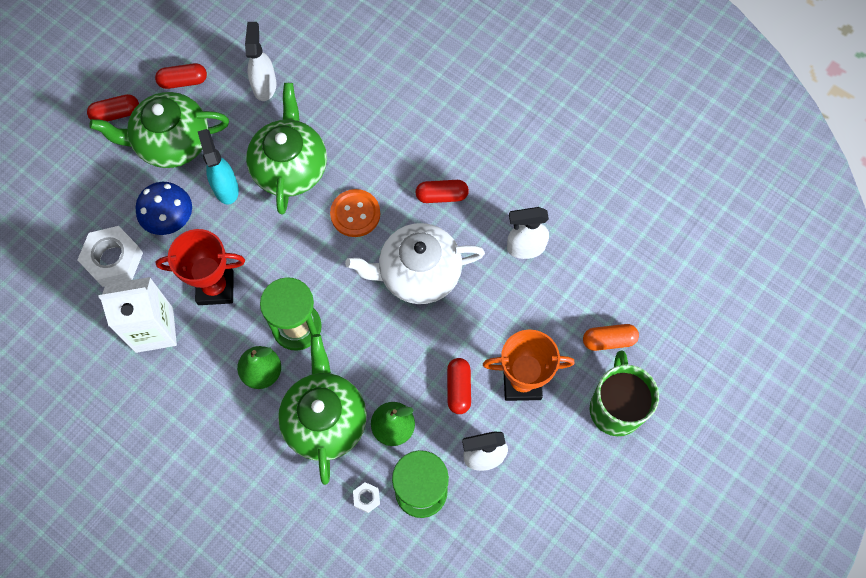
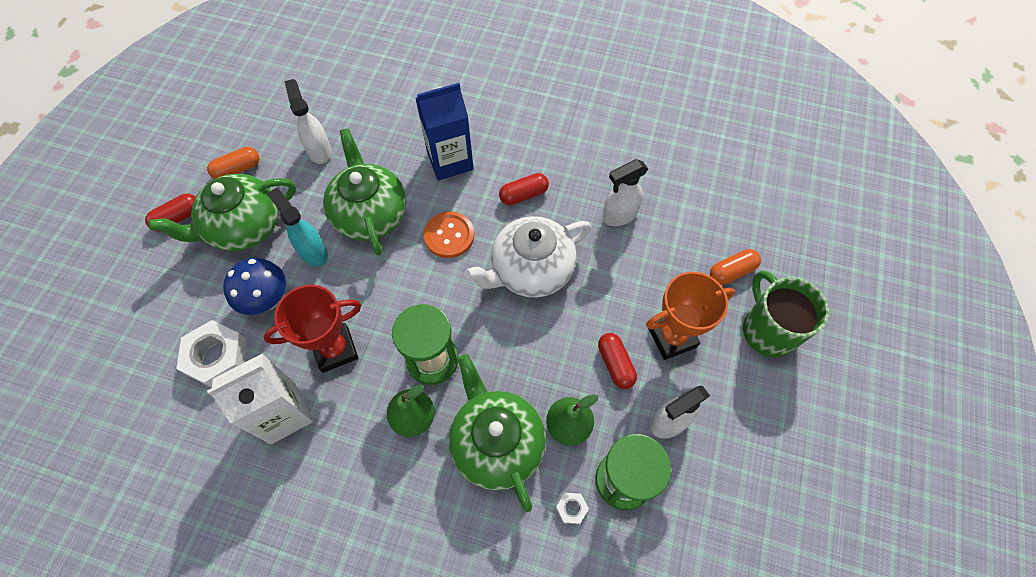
camera: 20 degrees left, 5 degrees down
red capsule [155,63,207,89] -> orange capsule [207,147,259,179]
none -> blue carton [416,83,474,180]

